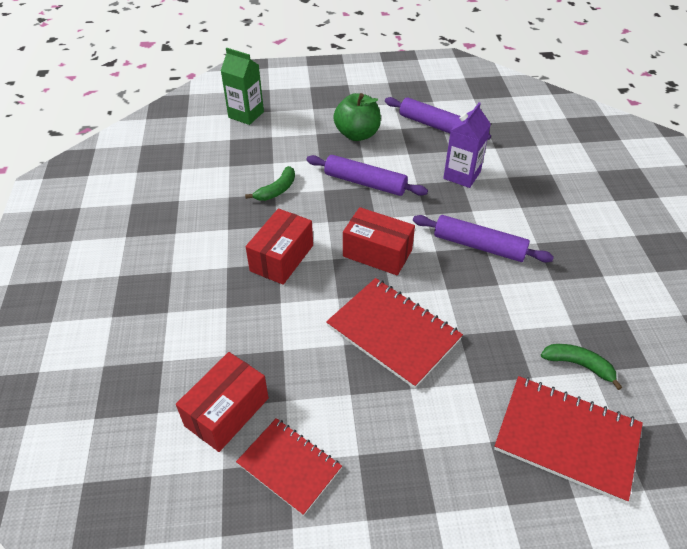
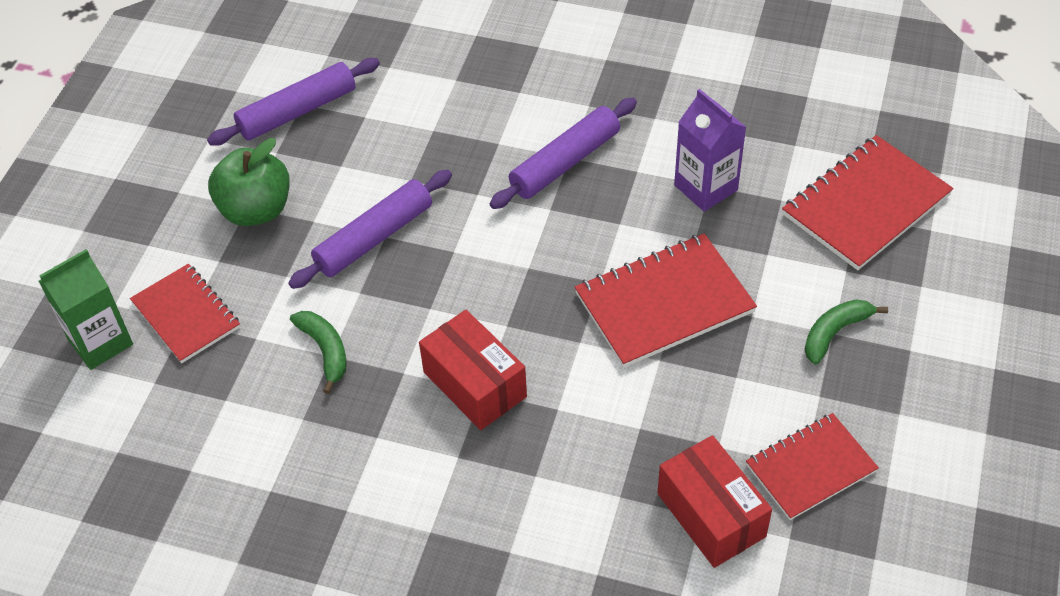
camera: 65 degrees left, 5 degrees up
red box [343,207,415,276] -> none
purple carton [443,102,491,188] -> purple carton moved to [674,89,747,212]
green banana [541,344,622,390] -> green banana moved to [805,299,888,364]
none -> red notebook [130,264,240,363]

